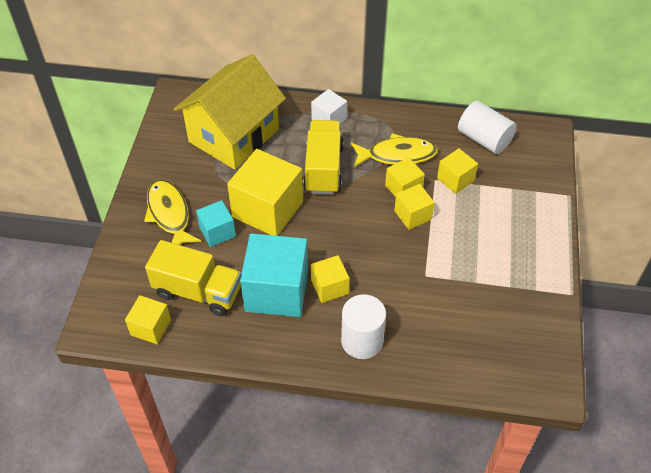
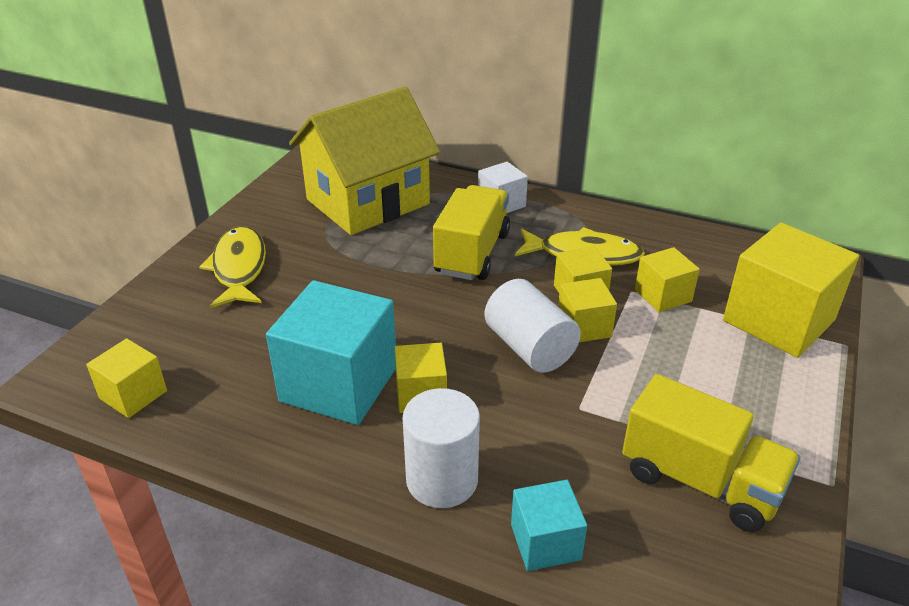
camera: 15 degrees right, 15 degrees down
yellow truck [145,240,241,316] -> yellow truck moved to [622,374,800,532]
turquoise cube [196,200,236,247] -> turquoise cube moved to [511,480,587,571]
yellow cube [227,149,303,236] -> yellow cube moved to [723,223,859,358]
white cylinder [458,101,517,154] -> white cylinder moved to [484,279,581,373]

